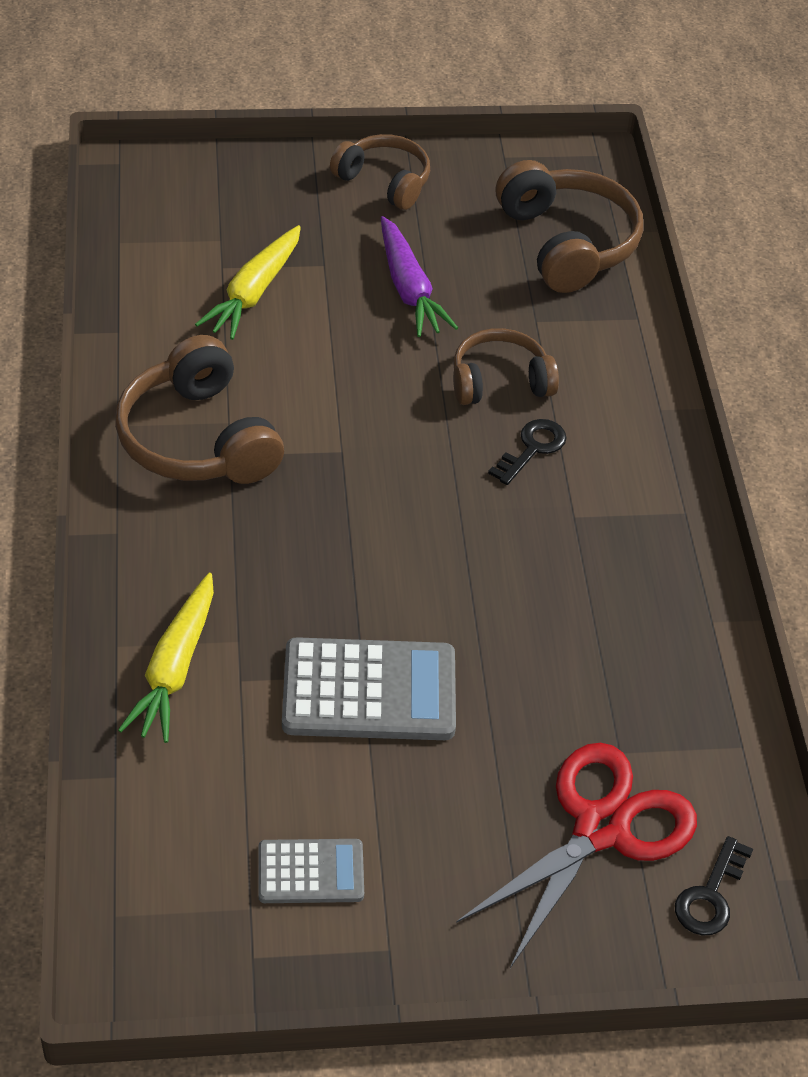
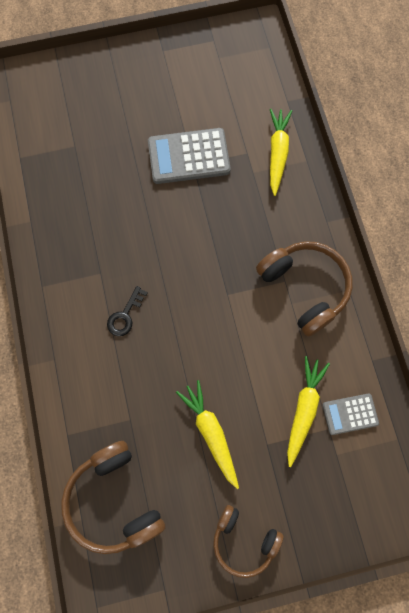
camera: 175 degrees right, 25 degrees up
grey calculator [258,839,364,903] -> grey calculator moved to [323,393,379,435]
purple carrot [381,216,458,337] -> yellow carrot [176,380,239,489]
brown headphones [453,328,559,405] -> none
red scissors [456,743,697,968] -> none
black key [675,836,753,936] -> none

